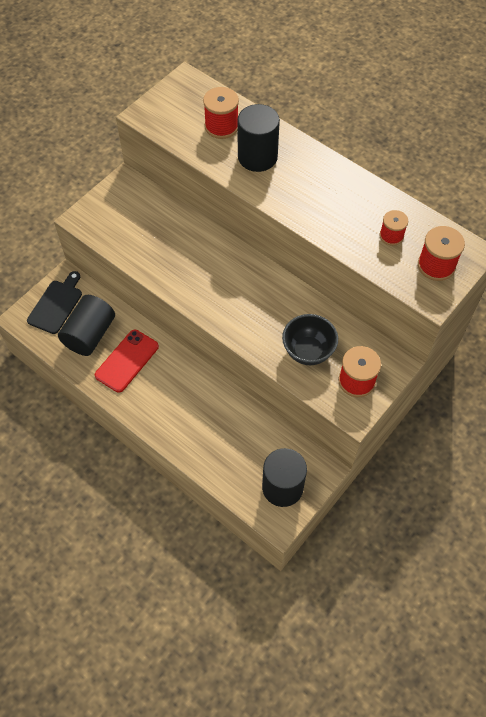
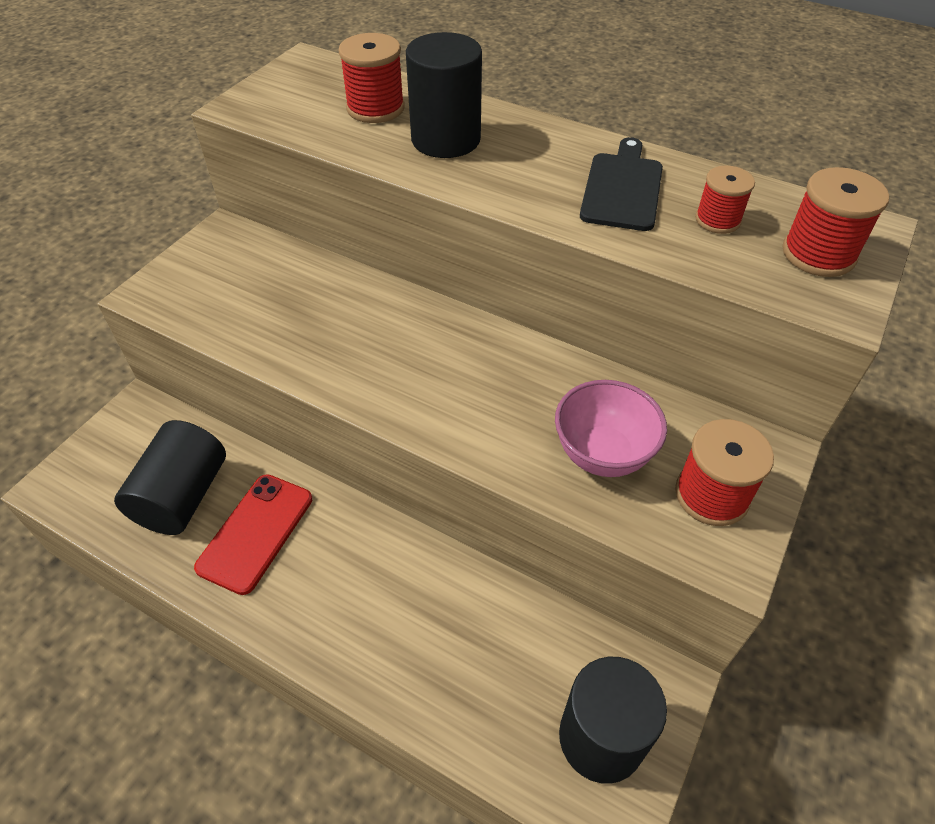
camera: 10 degrees left, 10 degrees down
black cutting board [27,271,82,334] -> black cutting board moved to [580,137,663,231]
black bowl [282,314,338,365] -> pink bowl [555,380,667,477]

